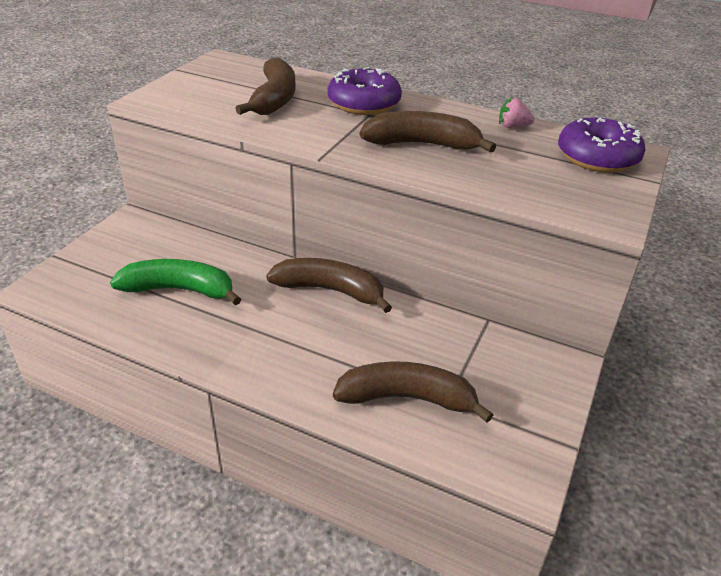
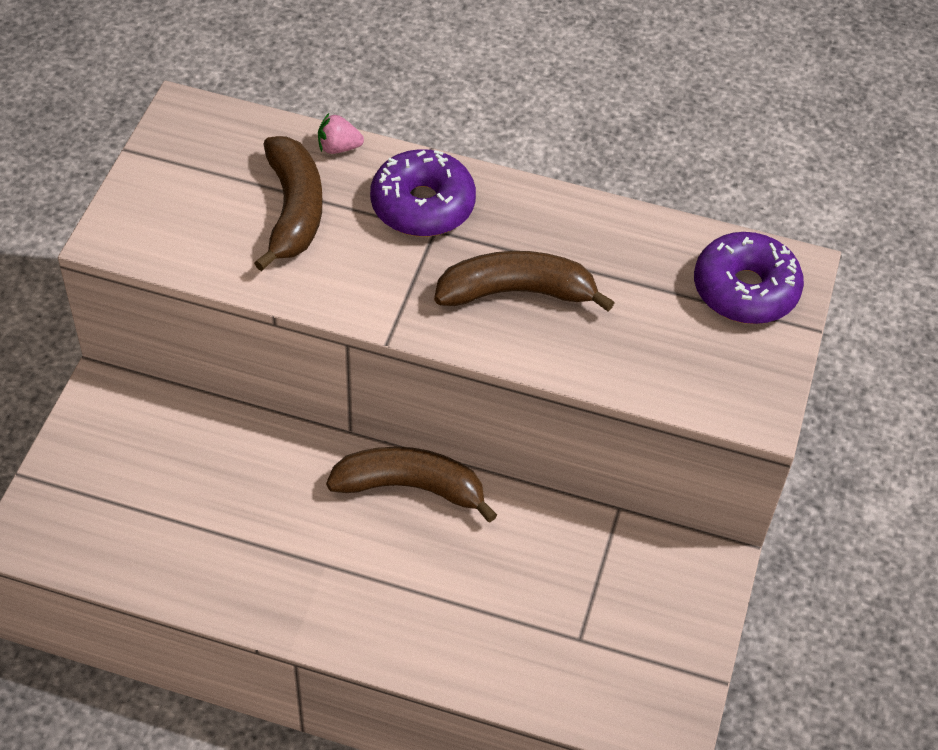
camera: 10 degrees left, 15 degrees up
green banana [110,259,241,305] -> none
brown banana [333,361,493,423] -> none
pink strawberry [499,97,534,128] -> pink strawberry moved to [318,113,364,154]

